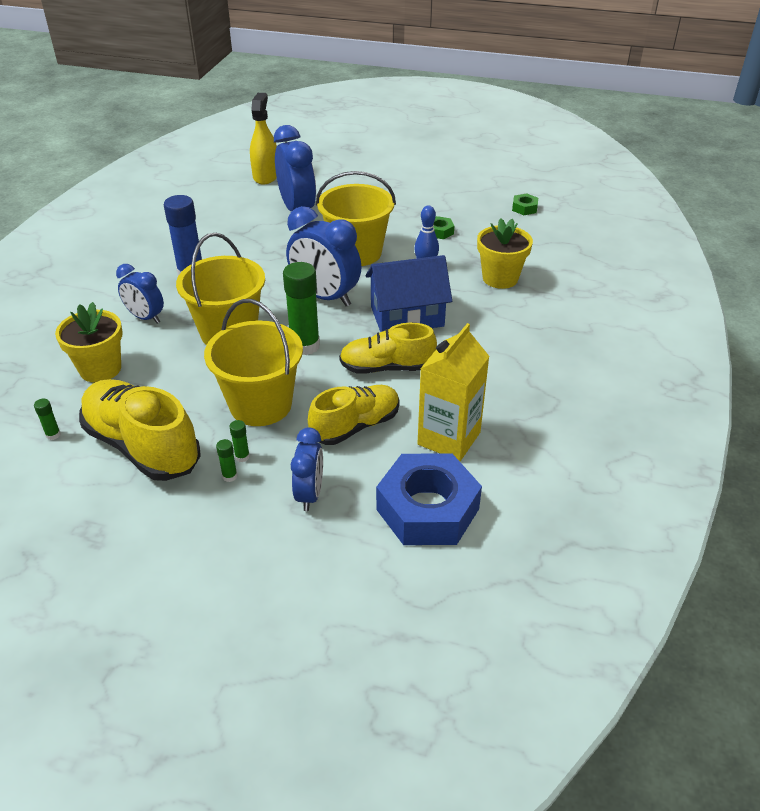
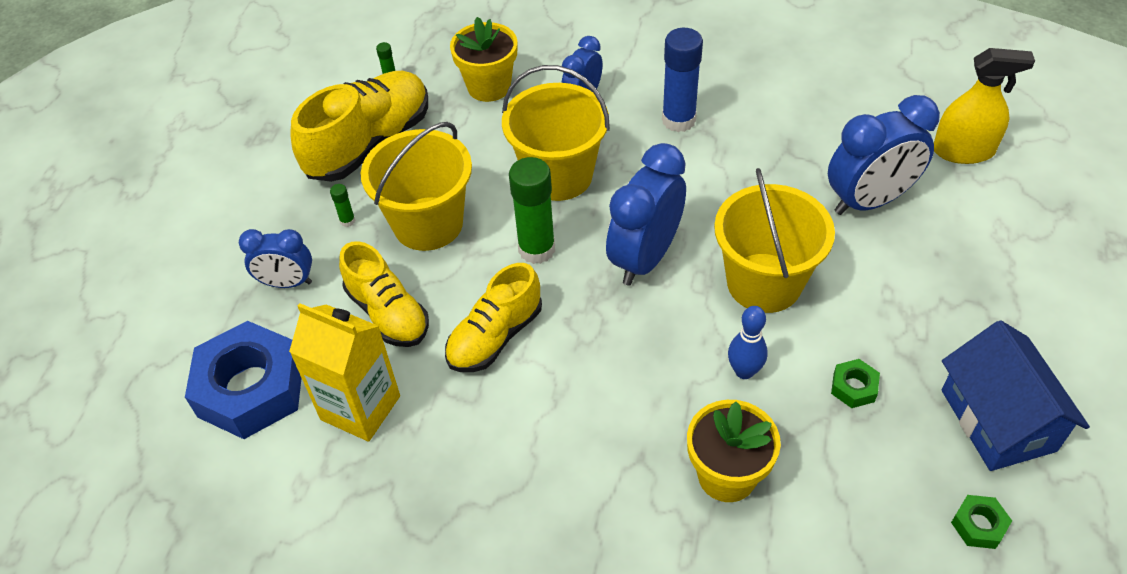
camera: 90 degrees right, 10 degrees up
green glue stick [216,439,237,482] -> none
yellow shoe [339,323,437,374] -> yellow shoe turned 135 degrees counterclockwise [445,263,542,372]
blue house [365,255,452,332] -> blue house moved to [942,320,1090,471]

